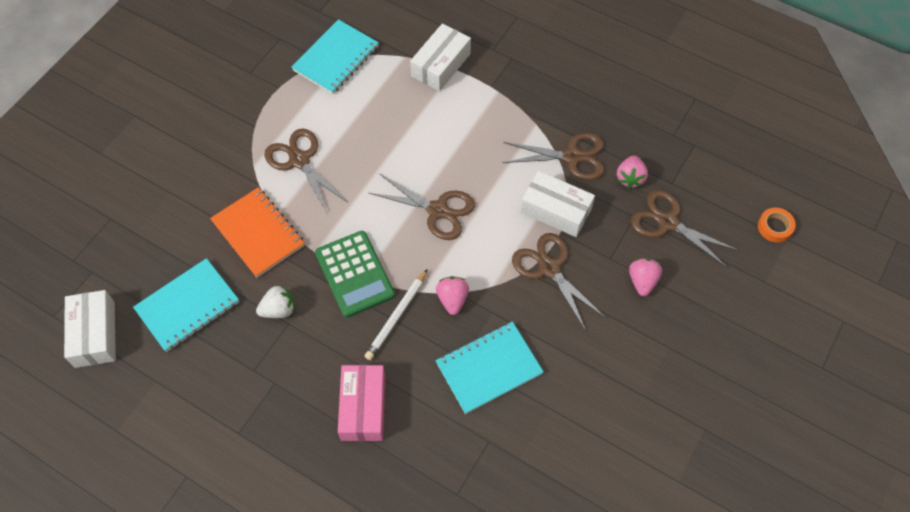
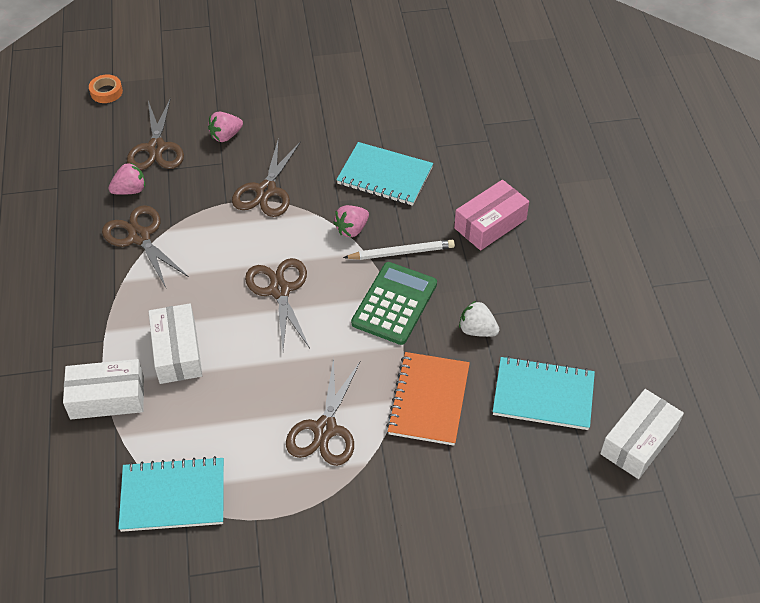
camera: 130 degrees left, 10 degrees down
white box [521,171,595,237] -> white box moved to [148,303,203,384]

